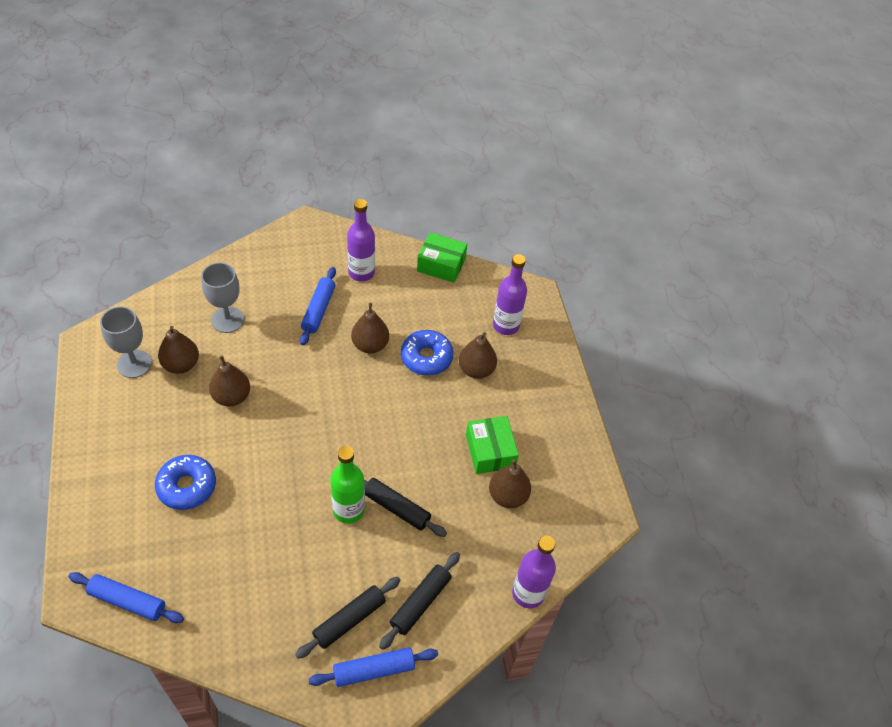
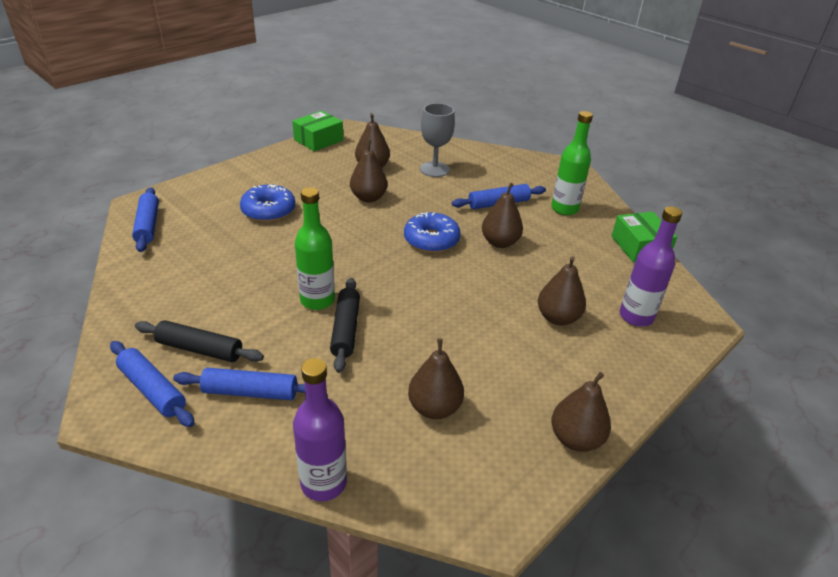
camera: 60 degrees right, 15 degrees down
grey goblet [100,306,152,378] -> none
purple bottle [347,199,375,282] -> green bottle [551,111,593,215]
black rolling pin [379,552,460,650] -> blue rolling pin [173,367,305,400]
blue donut [401,330,454,376] -> blue donut moved to [404,212,461,253]
green box [466,416,519,474] -> green box moved to [292,111,343,152]
none -> brown pear [551,372,611,452]

